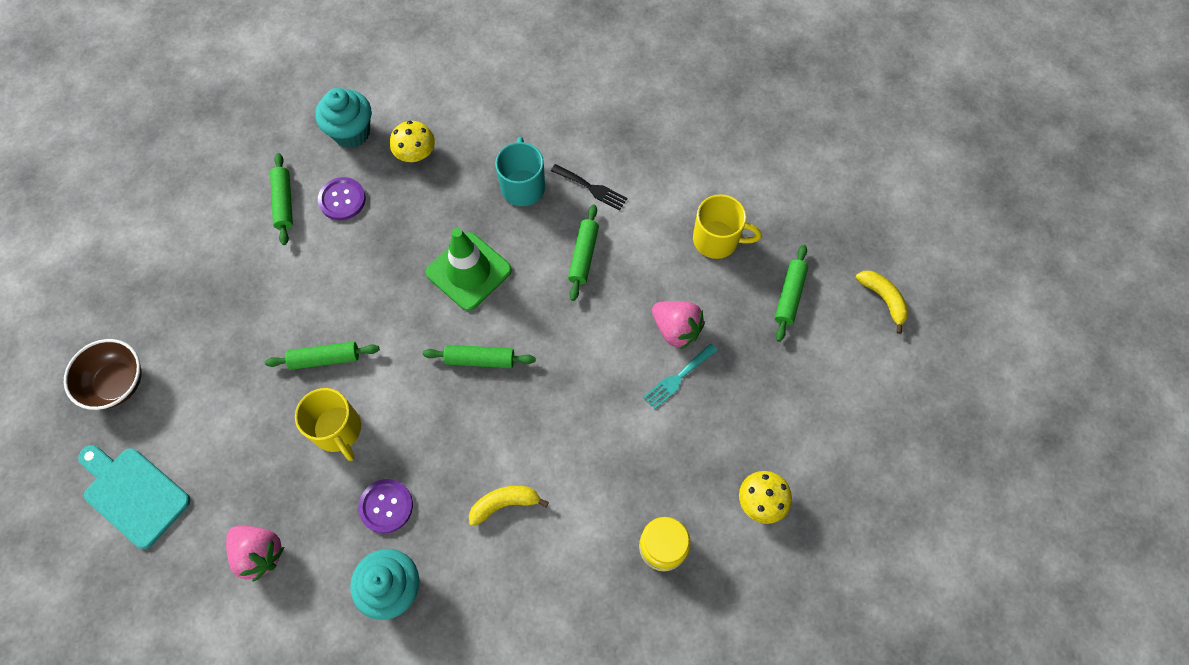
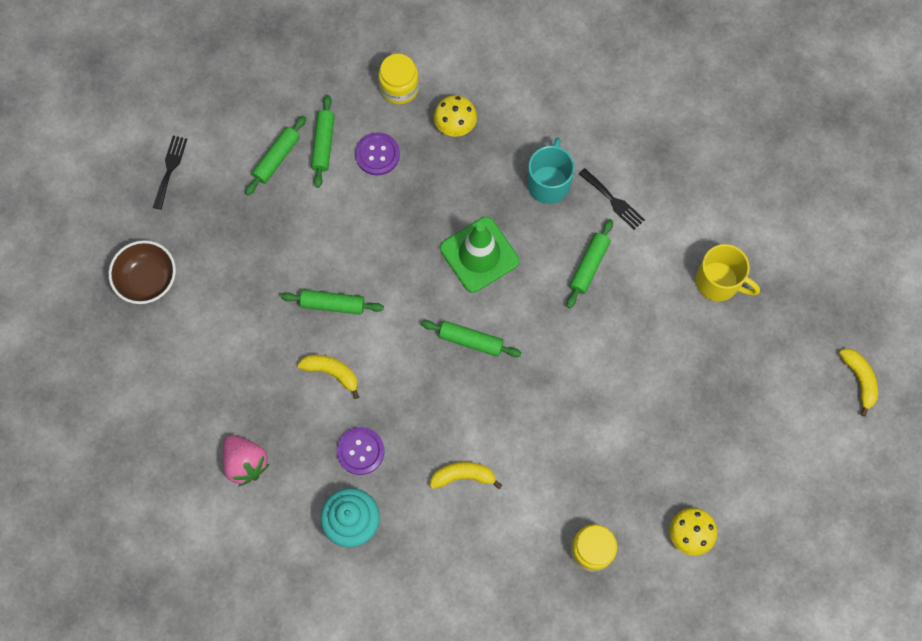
camera: 15 degrees right, 5 degrees up
turquoise cutting board [78,445,191,549] -> none
yellow mug [295,388,361,461] -> yellow banana [297,355,359,399]
turquoise cupcake [315,88,371,148] -> yellow jar [378,54,419,105]
turquoise fork [643,343,718,410] -> none
pink strawberry [652,301,705,350] -> none
green rolling pin [775,245,808,342] -> green rolling pin moved to [245,116,306,195]
none -> black fork [153,136,187,210]

